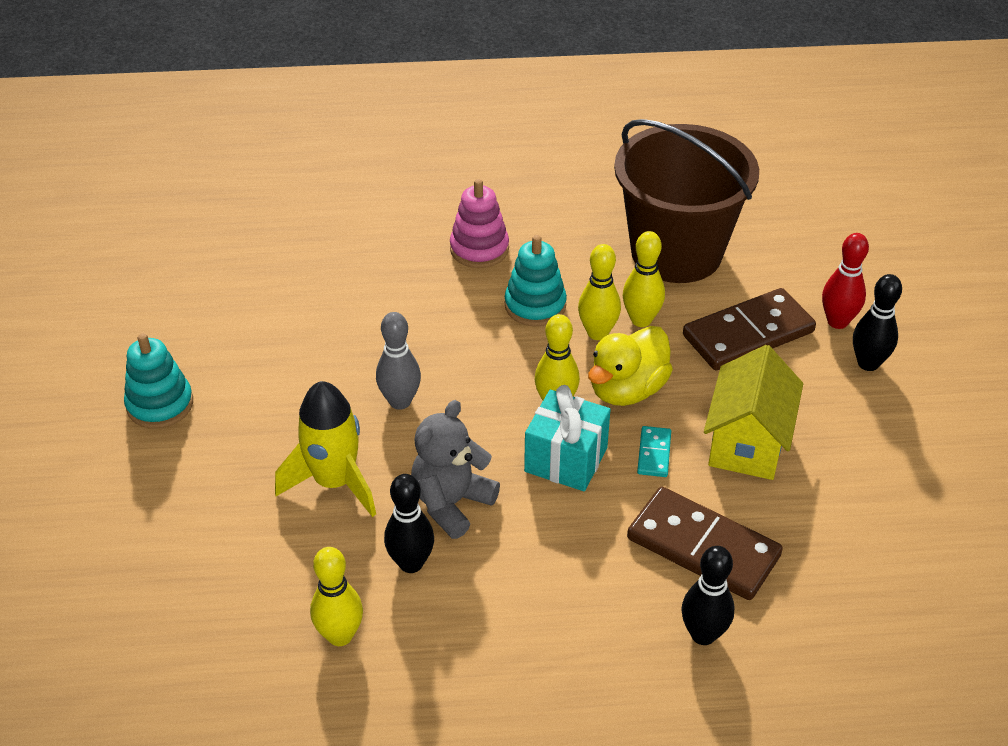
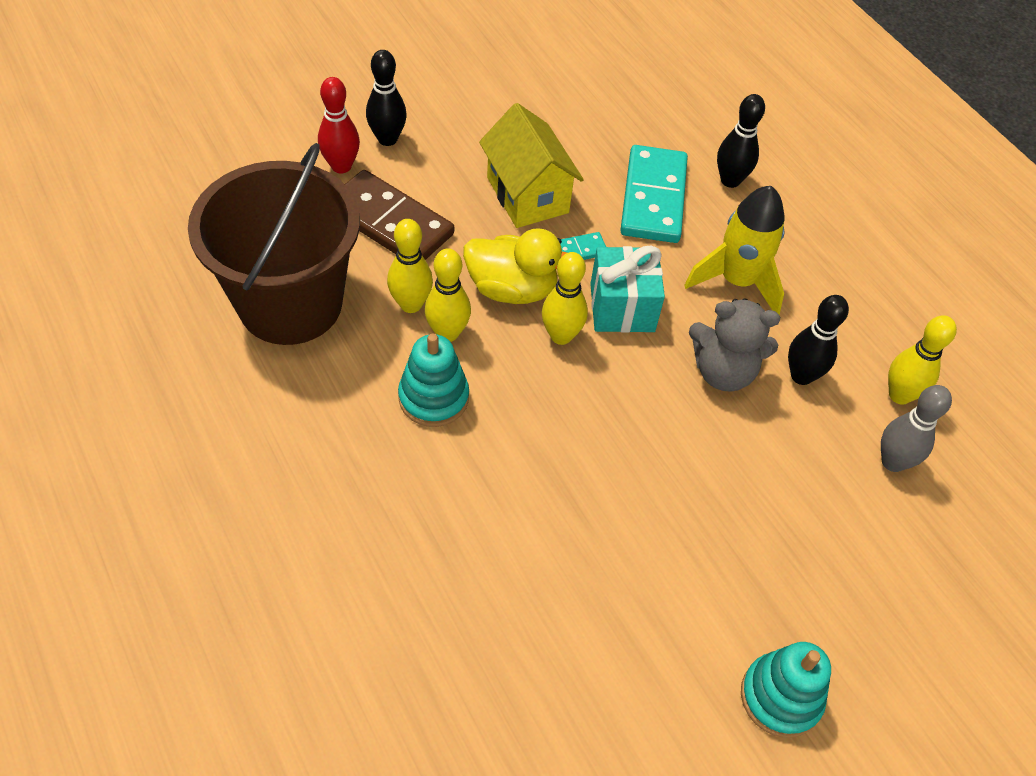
camera: 120 degrees left, 10 degrees up
yellow rocket [275,381,376,517] -> yellow rocket moved to [684,186,785,314]
grey bowling pin [376,312,421,410] -> grey bowling pin moved to [881,385,952,472]
pink stacking toy [450,179,509,268] -> none
brown domino [627,487,783,600] -> turquoise domino [620,145,688,243]
yellow house [704,345,803,480] -> yellow house turned 75 degrees clockwise [479,103,584,228]

